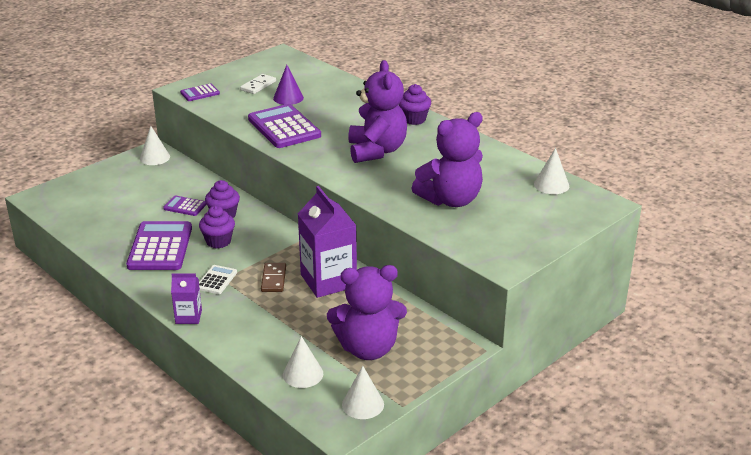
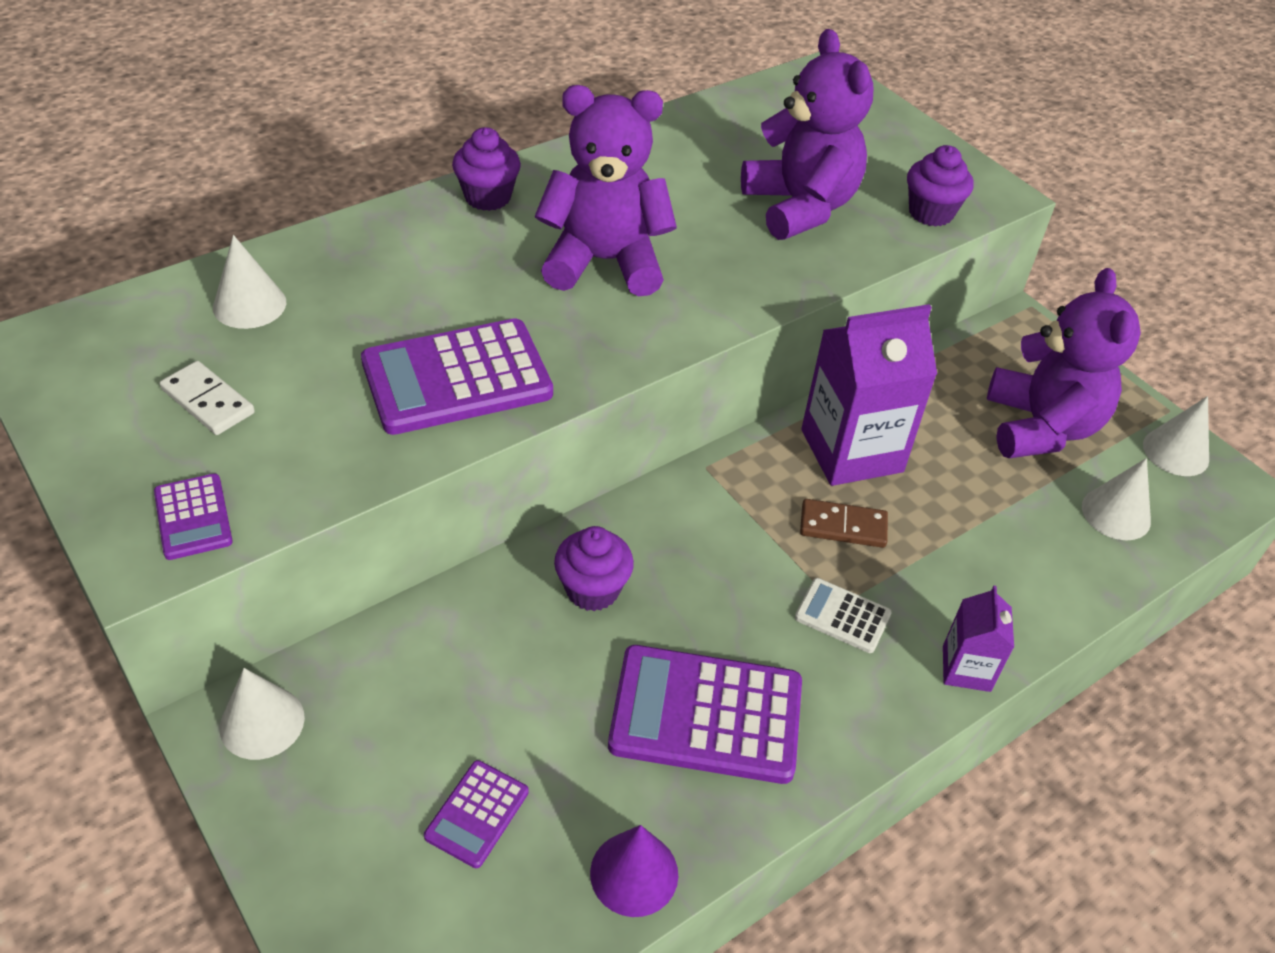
camera: 85 degrees left, 15 degrees up
purple calculator [163,196,207,216] -> purple calculator moved to [424,760,529,868]
purple cupcake [199,206,235,249] -> purple cupcake moved to [907,145,974,227]
purple cone [273,65,304,105] -> purple cone moved to [590,825,678,917]
white cone [534,148,569,194] -> white cone moved to [213,235,286,329]

